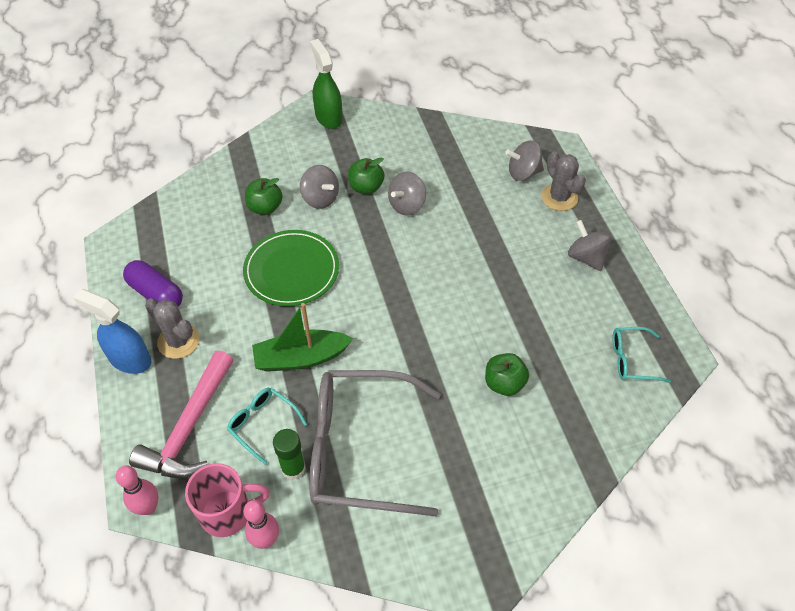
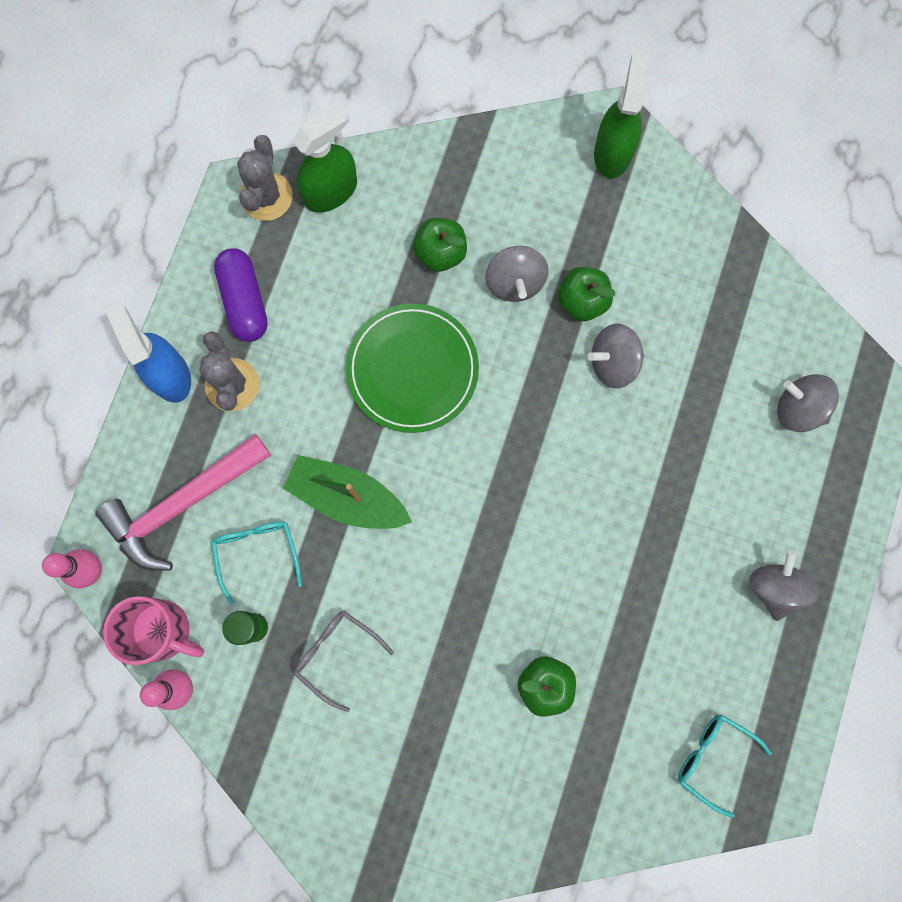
camera: 35 degrees right, 25 degrees up
grey glasses [310,370,441,516] -> grey glasses [294,611,394,712], size x0.45
grey cactus [541,151,586,211] -> grey cactus moved to [237,135,293,221]
none -> green spray bottle [292,104,357,213]

